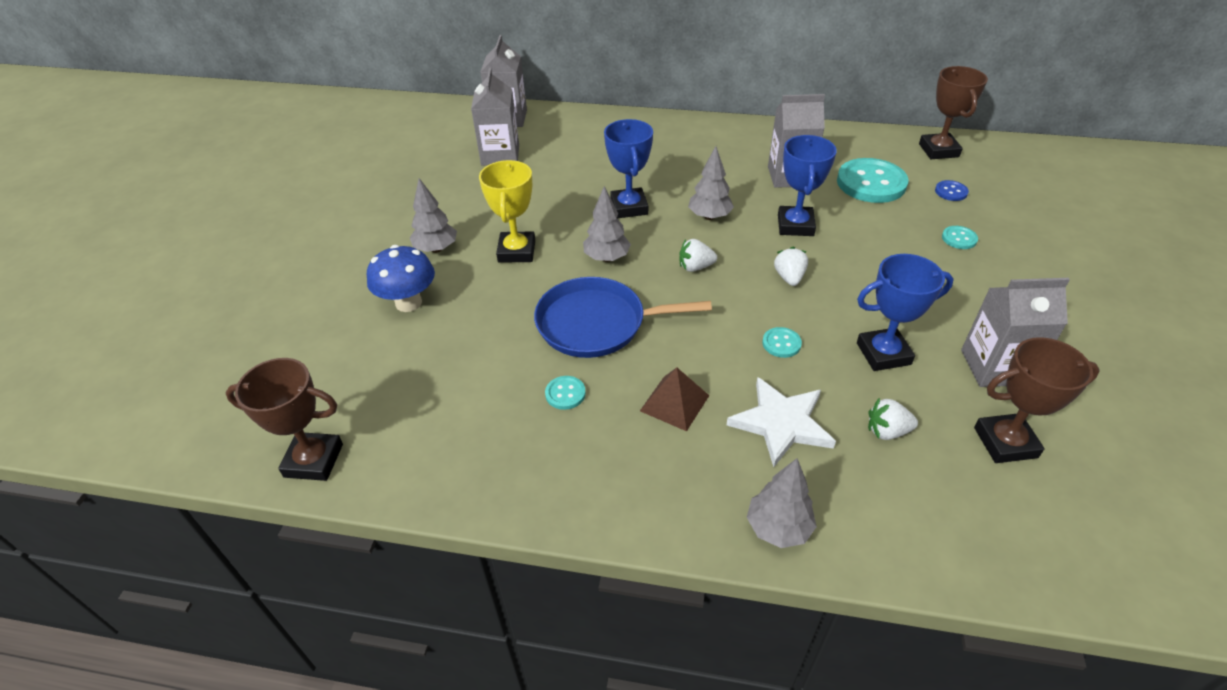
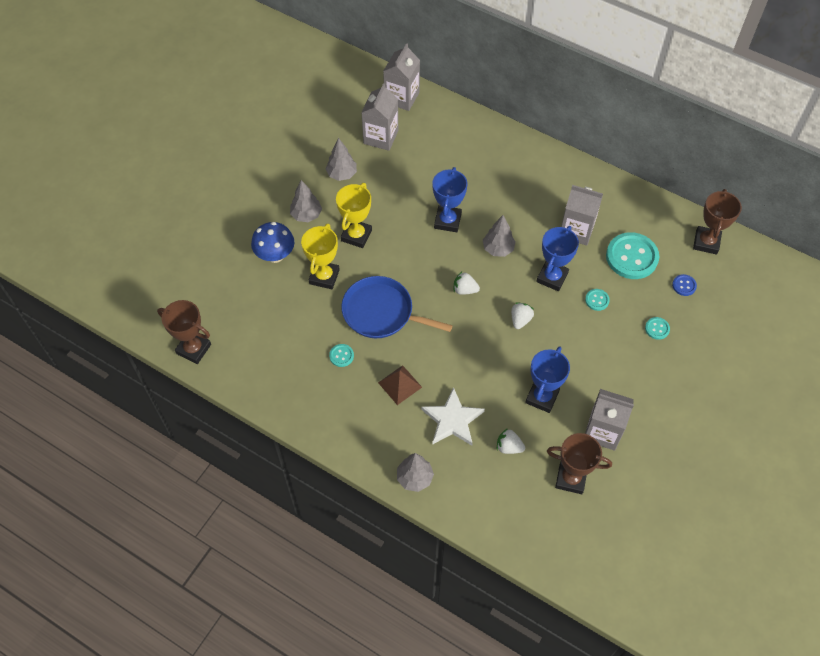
camera: 20 degrees right, 15 degrees up
grey tree [583,186,631,262] -> grey tree moved to [325,138,357,181]
turquoise button [762,327,802,358] -> turquoise button moved to [585,289,610,311]
blue trophy [857,254,954,371] -> blue trophy turned 75 degrees counterclockwise [525,346,570,413]
none -> yellow trophy [301,224,340,289]

